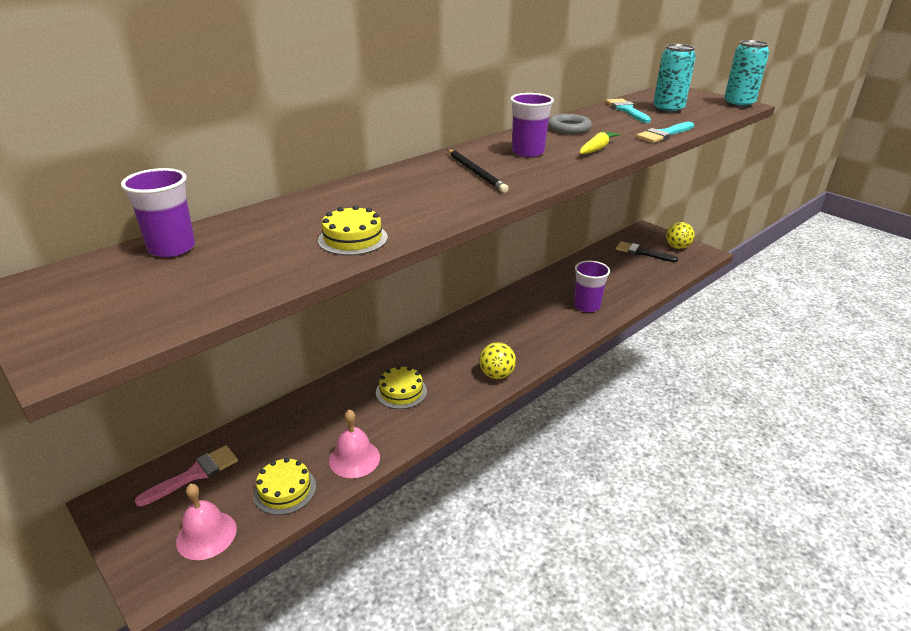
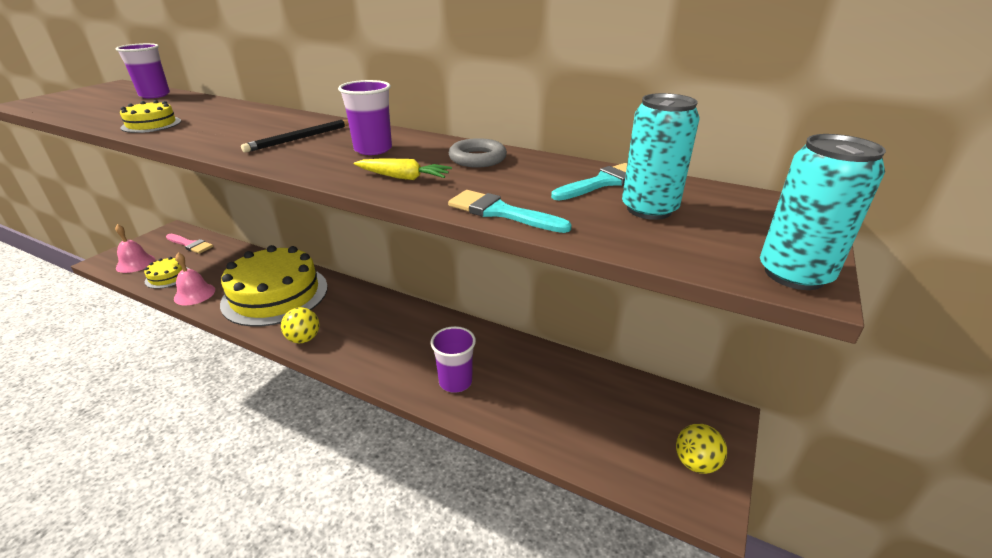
camera: 70 degrees right, 0 degrees up
yellow cake [376,366,427,409] -> yellow cake [220,245,328,327], size x2.35
black brush [616,241,678,262] -> none

